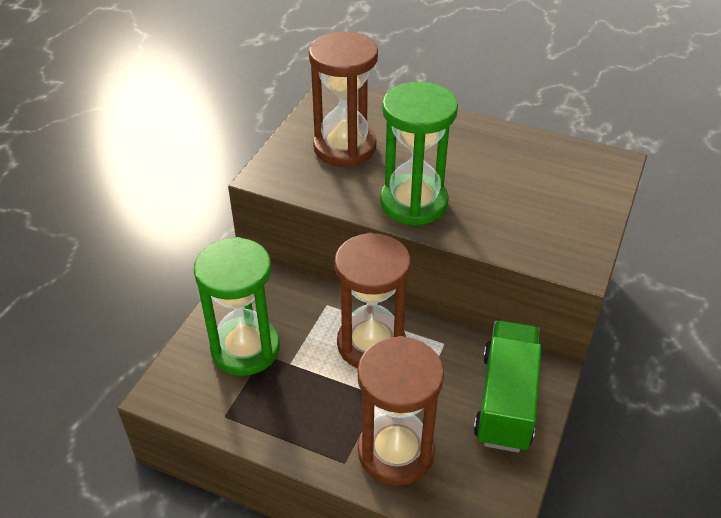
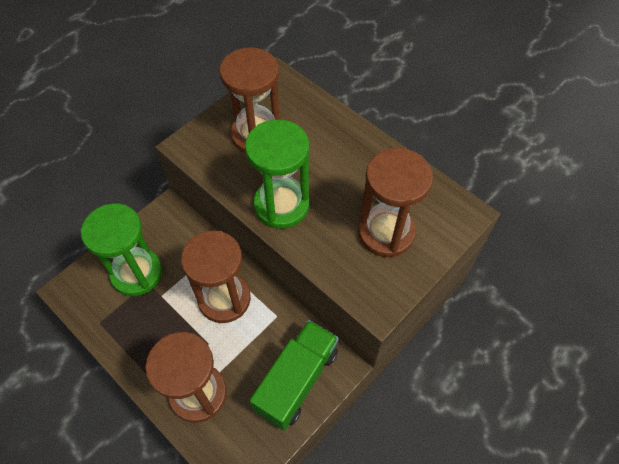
camera: 20 degrees right, 15 degrees up
none -> brown hourglass [358,148,433,257]

